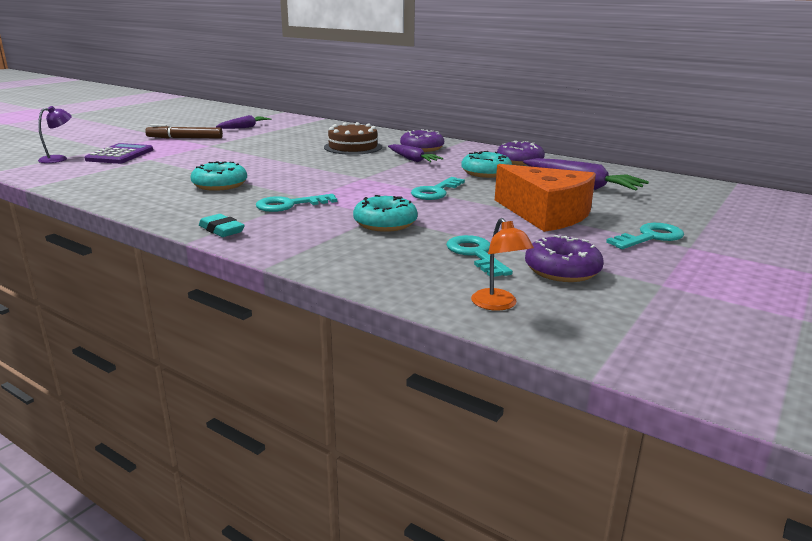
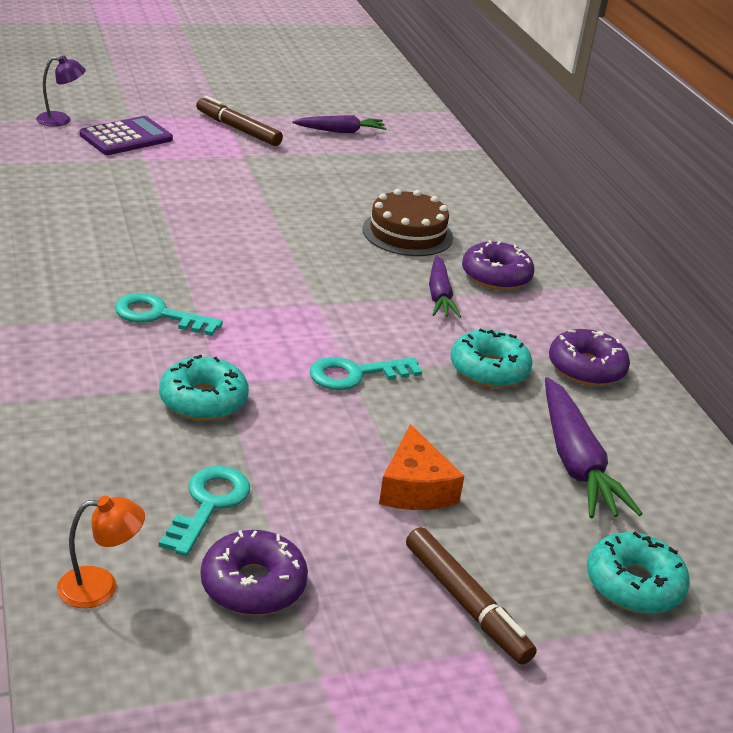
camera: 35 degrees right, 10 degrees up
turquoise donut [191,161,247,191] -> turquoise donut moved to [587,531,690,614]
turquoise eraser [199,214,245,237] -> none
orange lamp [471,218,534,311] -> orange lamp turned 120 degrees counterclockwise [57,496,145,608]
orange cheese [495,164,596,232] -> orange cheese [379,424,464,510], size x0.60
turquoise key [606,223,684,249] -> brown marker [406,527,537,665]

